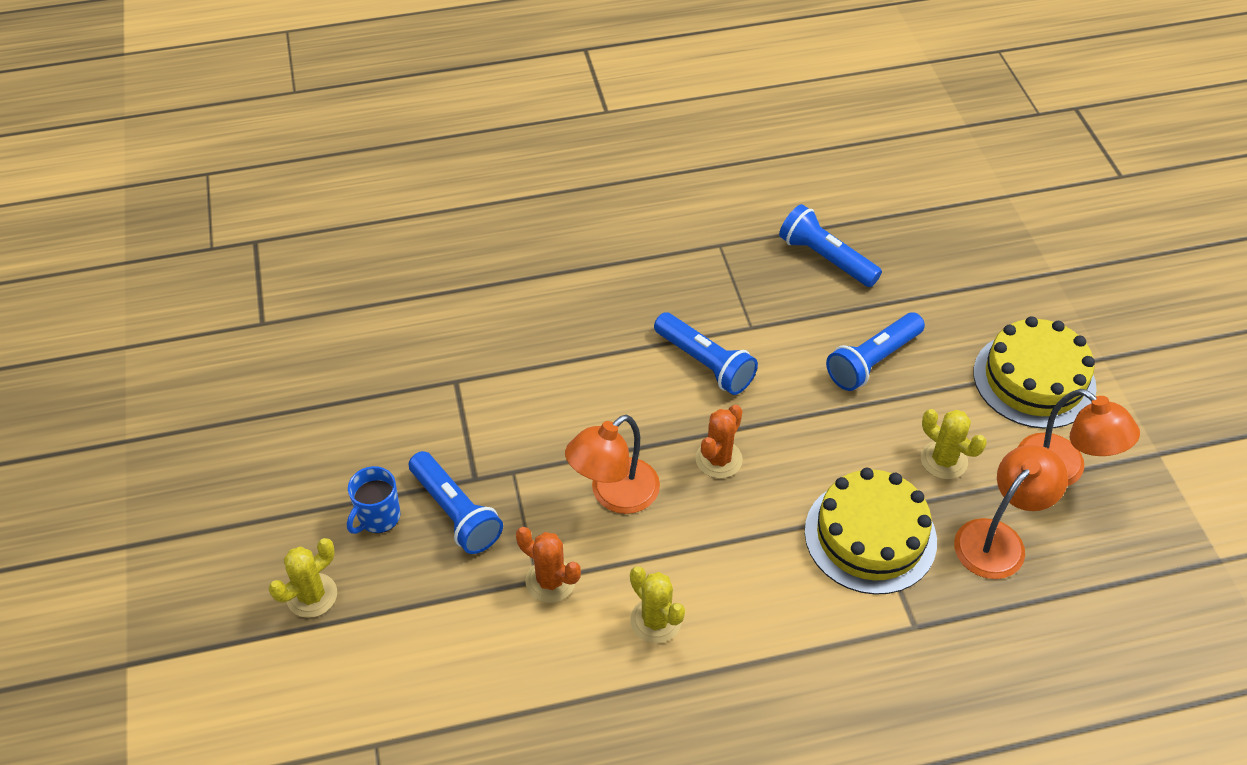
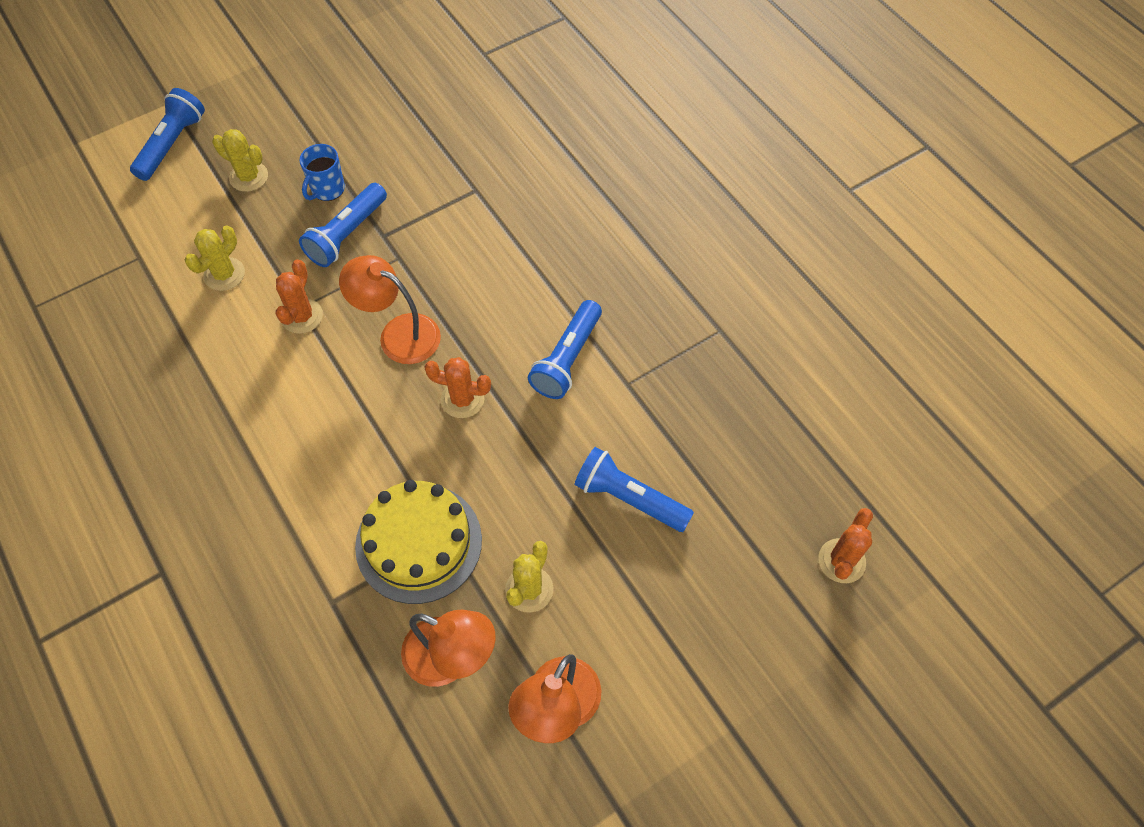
camera: 70 degrees right, 10 degrees up
blue mug [347,466,400,534] -> blue mug turned 75 degrees counterclockwise [299,144,345,201]
yellow cactus [630,566,685,643] -> yellow cactus moved to [185,226,245,291]
blue flashlight [779,204,882,287] -> blue flashlight moved to [130,88,205,181]
yellow cake [973,316,1097,429] -> none
none -> orange cactus [818,508,873,583]

